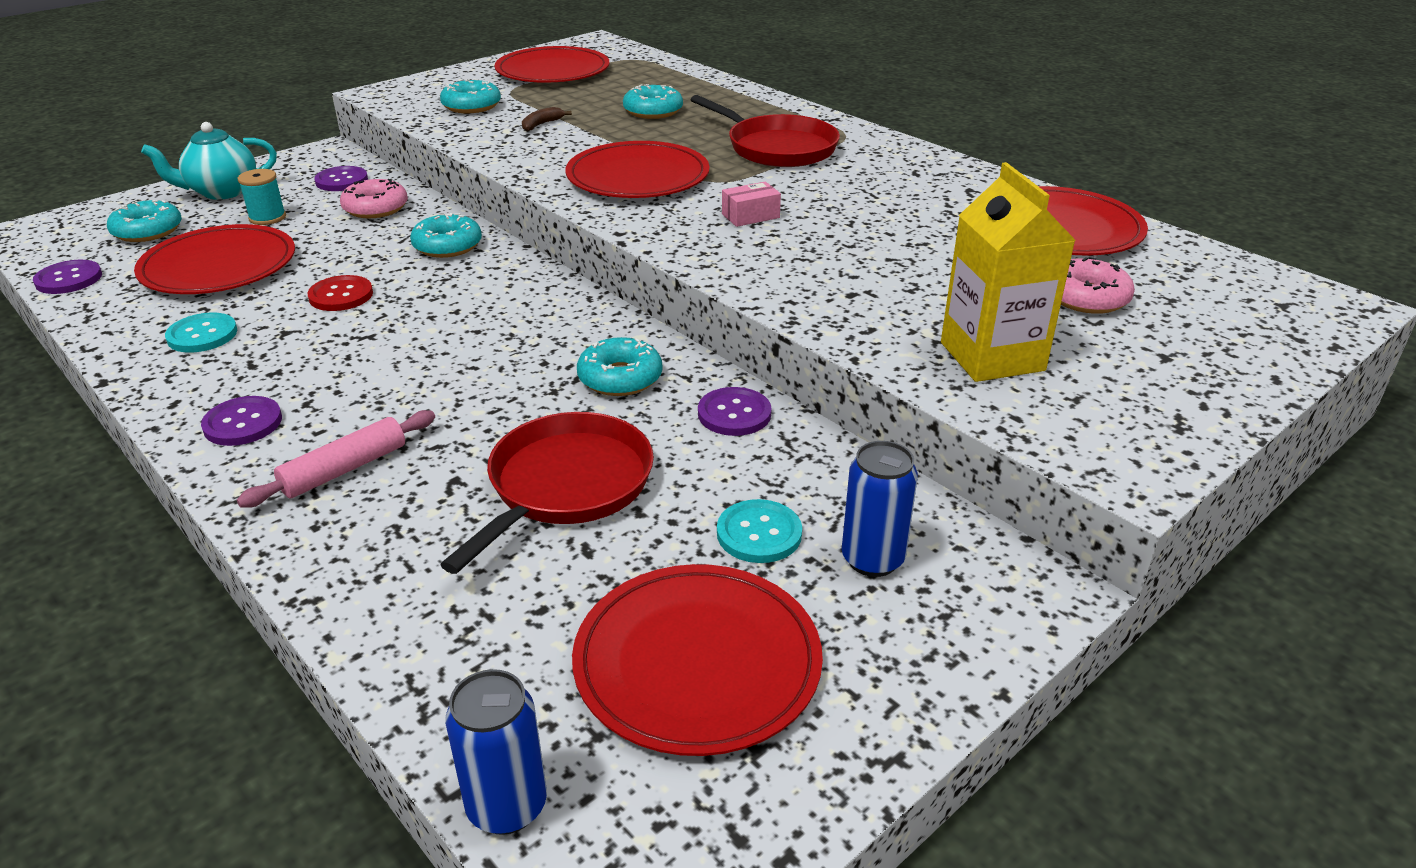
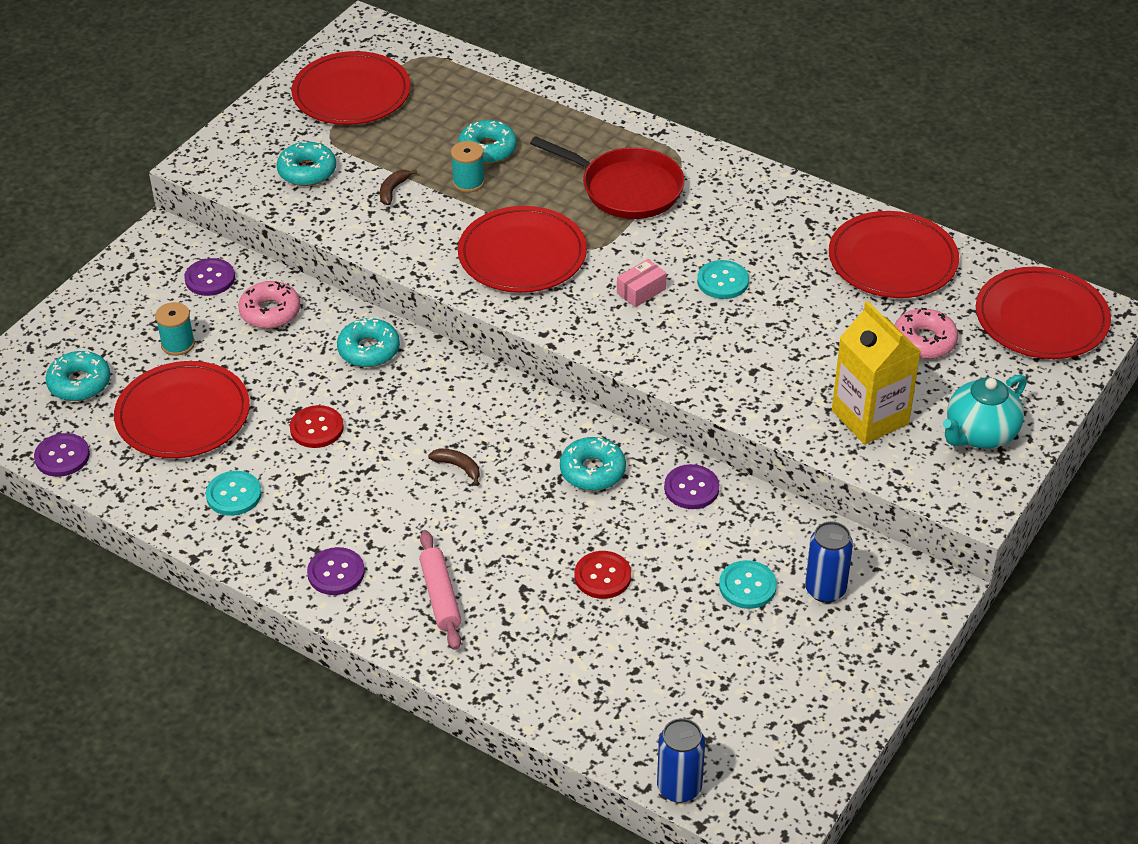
camera: 15 degrees left, 10 degrees up
turquoise teapot [141,122,277,200] -> turquoise teapot moved to [943,374,1027,449]
pink rolling pin [237,410,435,508] -> pink rolling pin turned 45 degrees counterclockwise [419,531,461,650]
red pan [440,412,654,574] -> red button [574,551,631,599]
red plate [572,564,823,756] -> red plate moved to [976,267,1111,359]
none -> brown banana [428,449,480,486]
none -> turquoise spool [451,141,485,192]
none -> turquoise button [697,260,749,299]

